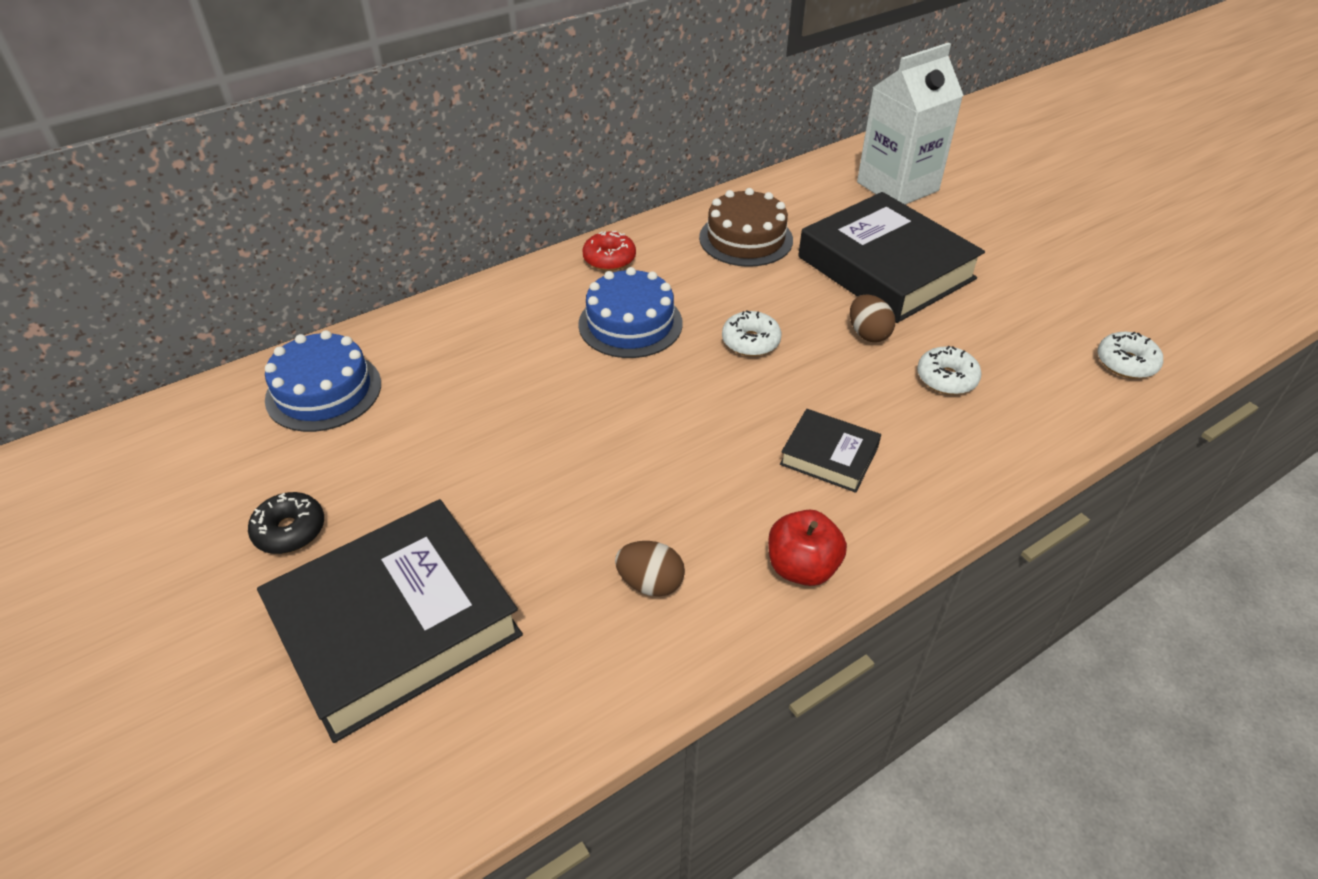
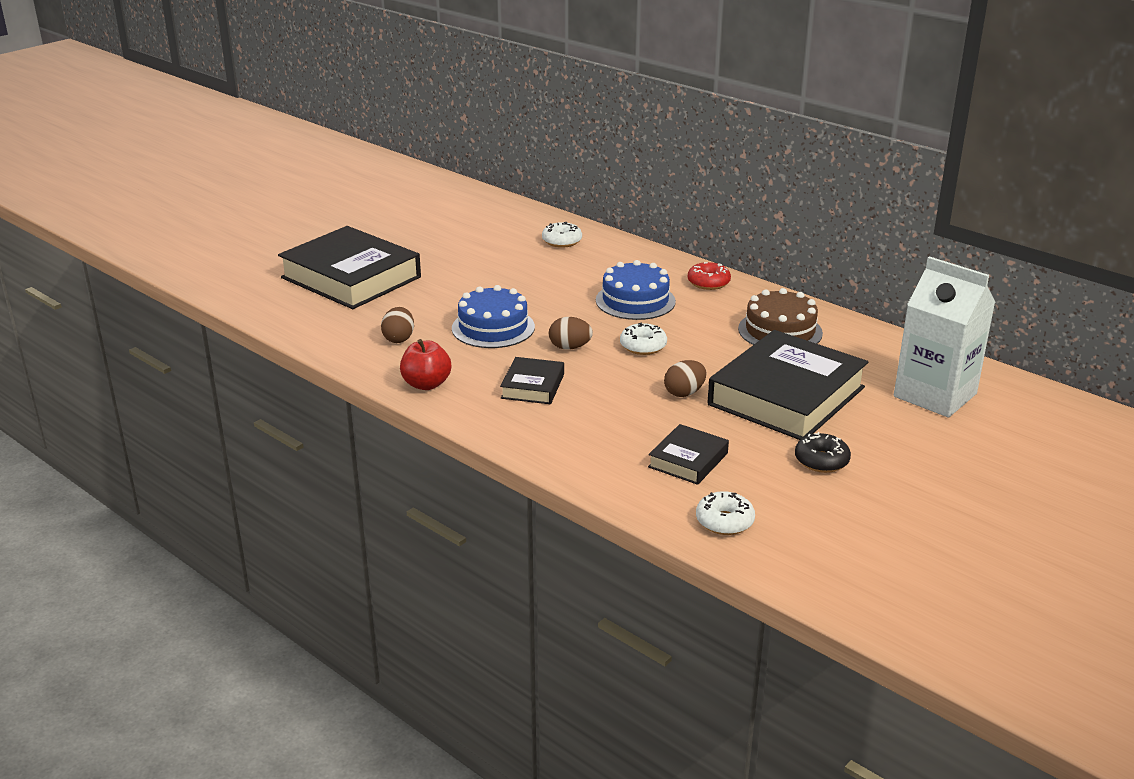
camera: 75 degrees right, 15 degrees down
black donut [248,492,324,554] -> black donut moved to [795,432,851,473]
blue cake [265,330,381,432] -> blue cake moved to [452,285,535,348]
white donut [917,346,982,395] -> white donut moved to [542,222,582,248]
none -> brown egg [549,317,593,350]
none -> black book [648,424,729,485]

